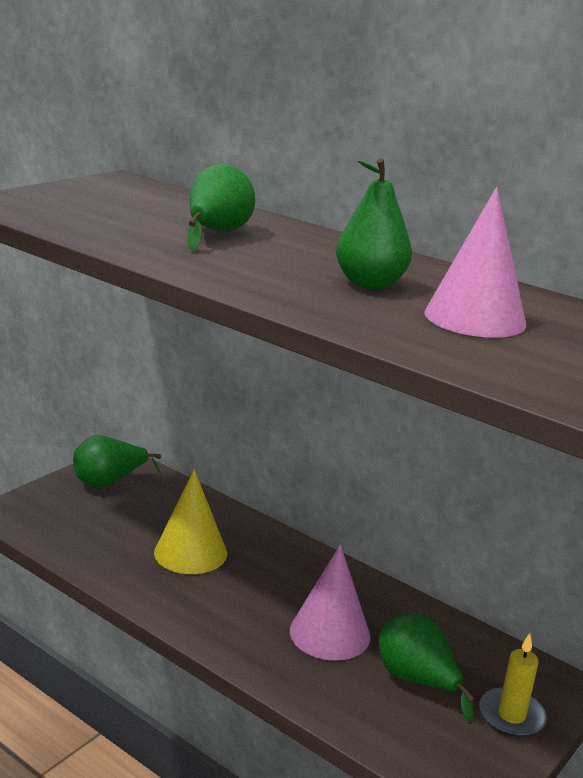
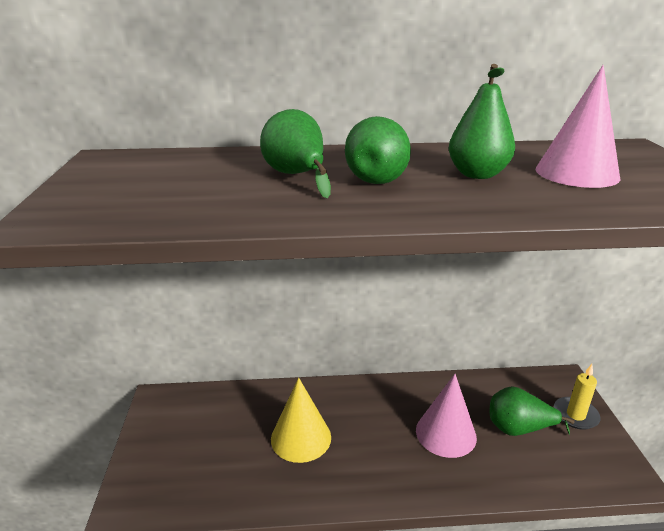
camera: 40 degrees left, 5 degrees up
green pear [73,435,161,488] -> green pear moved to [345,116,411,184]

